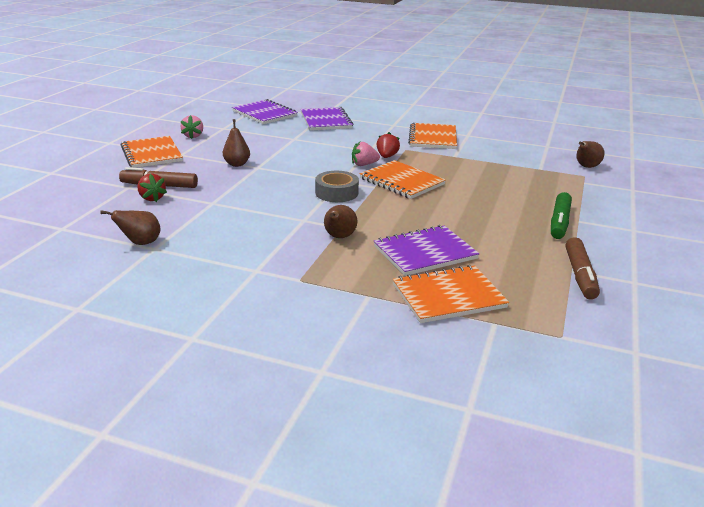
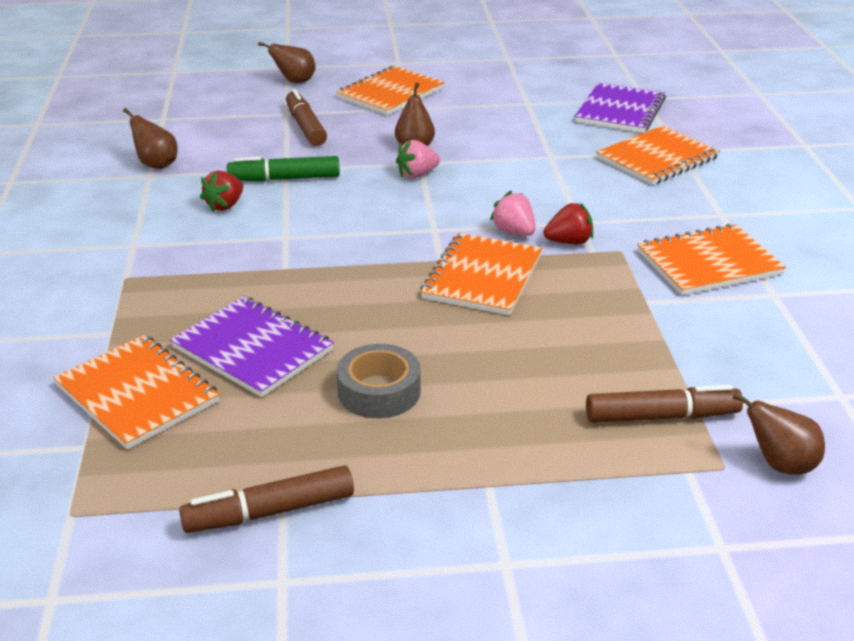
camera: 65 degrees right, 5 degrees up
red strawberry [138,174,167,202] -> red strawberry moved to [200,171,243,212]
pink strawberry [180,115,203,139] -> pink strawberry moved to [396,140,440,178]
purple notebook [301,107,353,131] -> orange notebook [596,125,720,185]
grey tape [315,171,359,202] -> grey tape moved to [336,344,421,418]
brown pear [324,205,357,238] -> brown pear moved to [258,42,316,83]
green marker [551,192,572,239] -> green marker moved to [227,156,340,181]
none -> brown marker [586,385,743,423]

